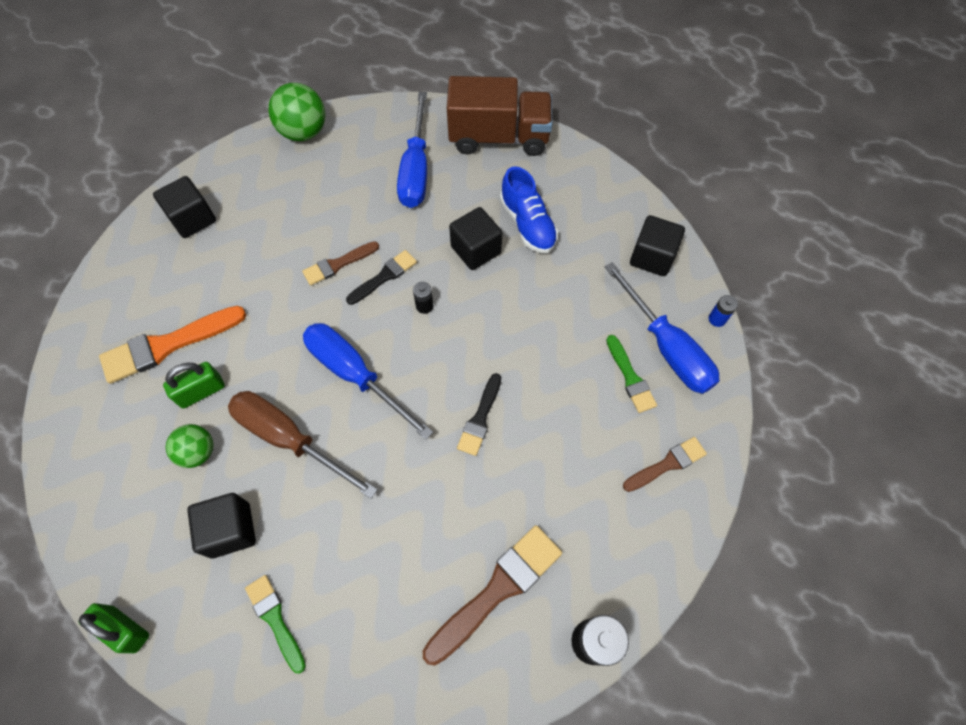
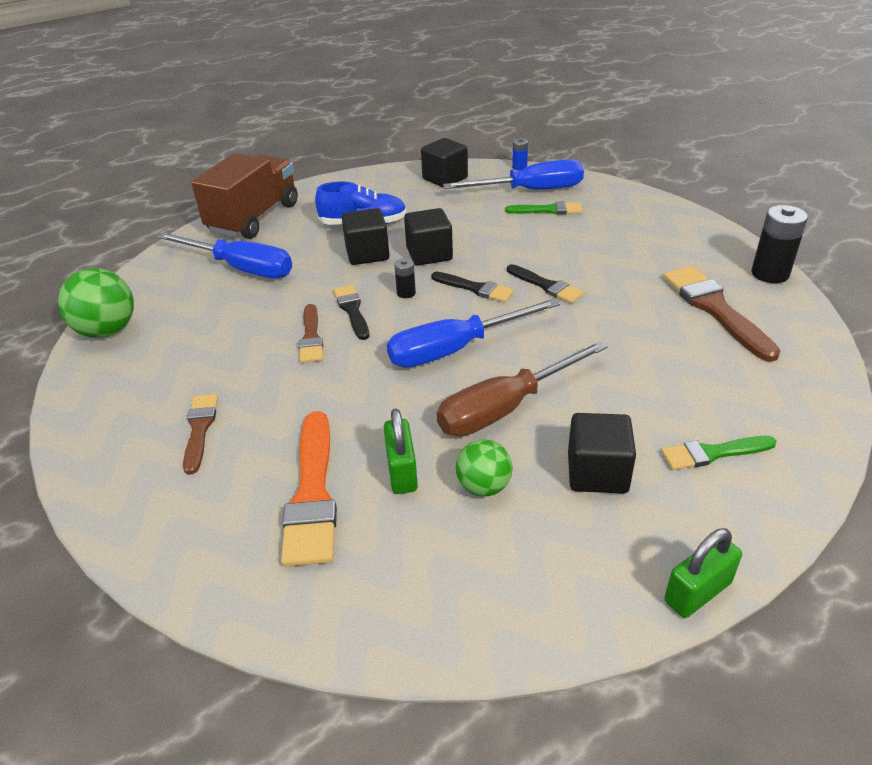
camera: 65 degrees left, 25 degrees down
black cube [153,176,216,238] -> black cube moved to [404,208,453,266]
brown brush [623,437,707,492] -> brown brush moved to [183,394,218,475]
none -> black brush [431,272,514,302]

